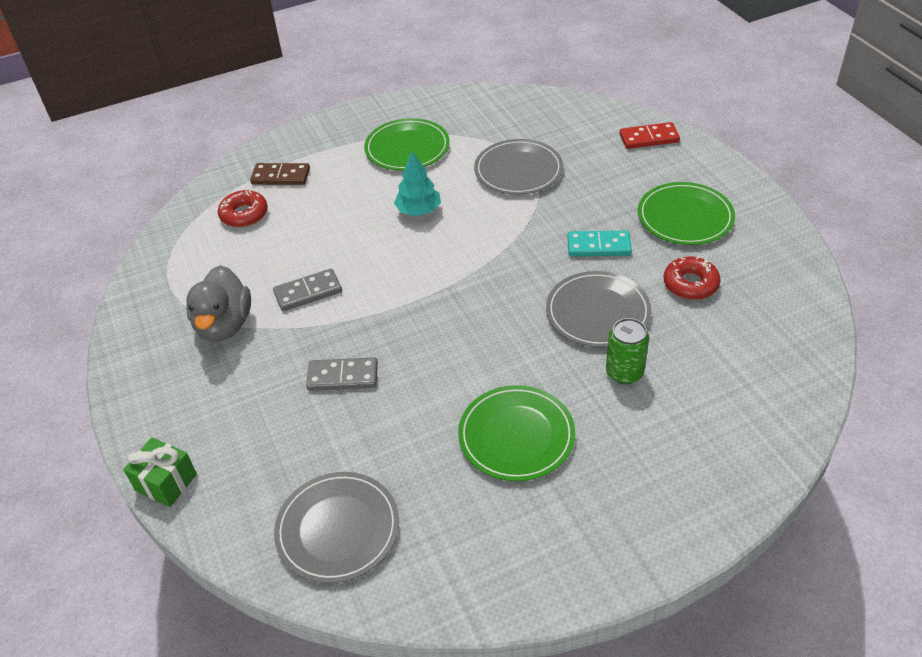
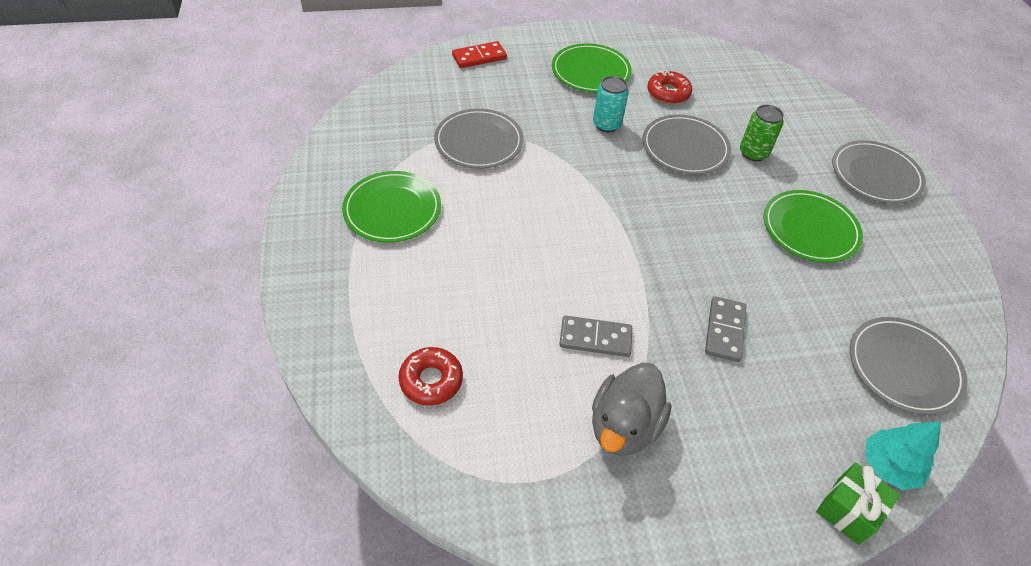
camera: 80 degrees left, 5 degrees up
grey duck [186,265,251,342] -> grey duck turned 105 degrees clockwise [592,363,672,456]
brown domino [250,163,310,185] -> none
grey domino [273,269,342,311] -> grey domino turned 75 degrees counterclockwise [559,316,632,357]
turquoise tree [394,151,441,216] -> turquoise tree moved to [865,421,941,490]
turquoise domino [568,231,632,256] -> turquoise can [593,76,629,132]
red domino [620,122,680,149] -> red domino turned 60 degrees clockwise [452,41,507,68]
none -> grey plate [832,140,926,204]

